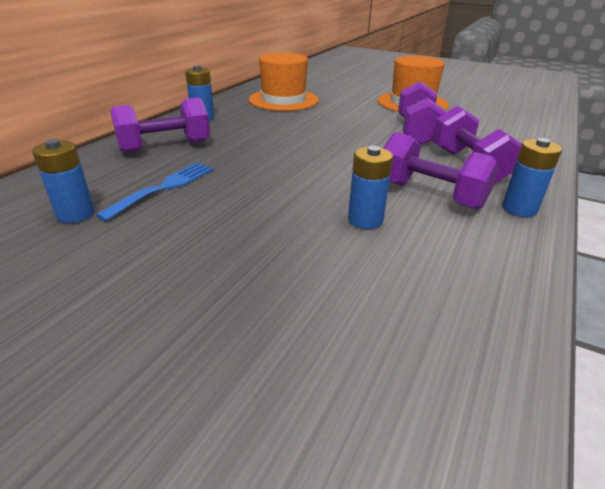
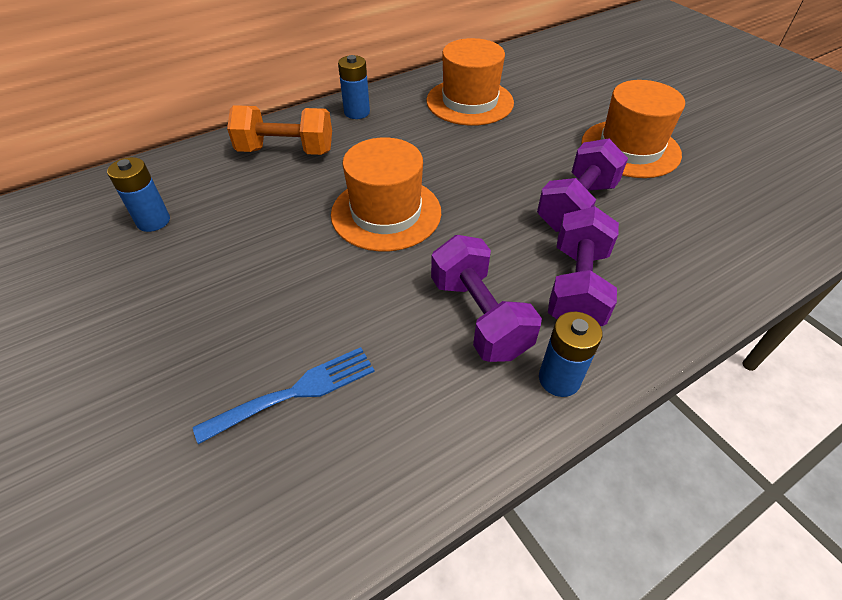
camera: 30 degrees right, 15 degrees up
blue fork [96,163,214,221] -> blue fork moved to [193,347,375,444]
purple dumbbell [110,97,210,153] -> orange dumbbell [227,105,332,155]
blue battery [348,146,393,229] -> none
none -> orange hat [331,137,441,252]

